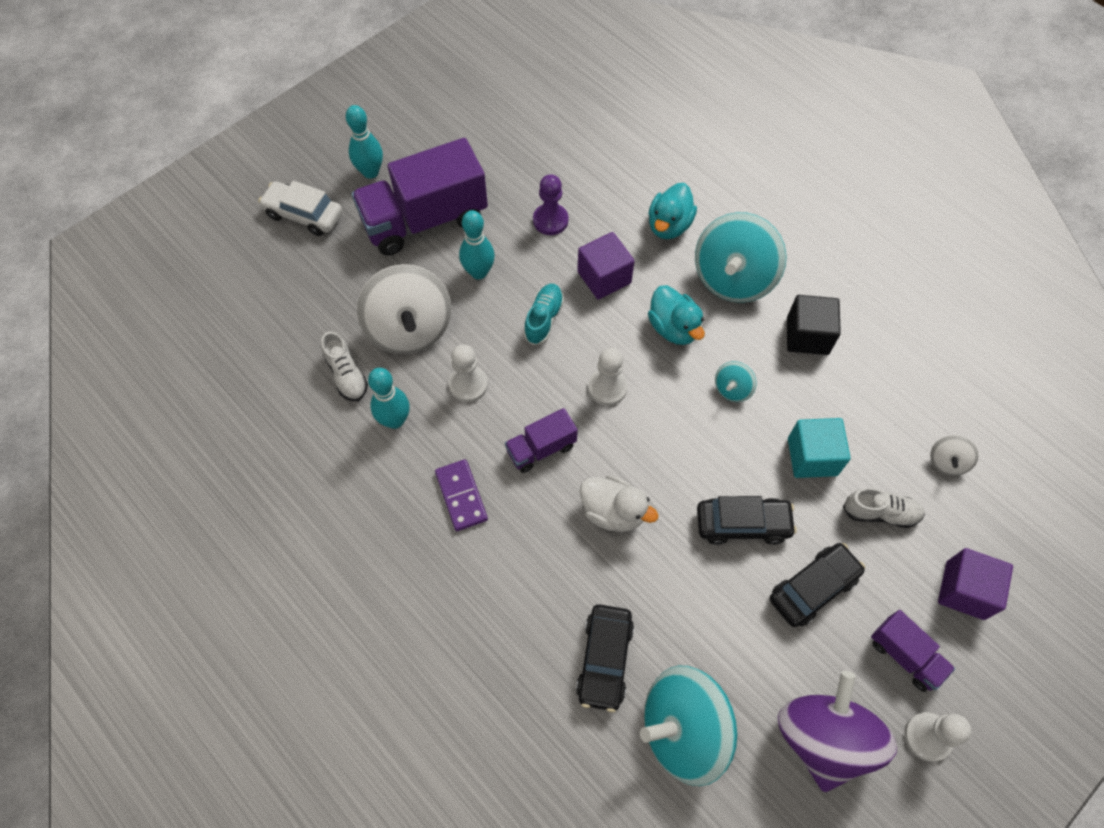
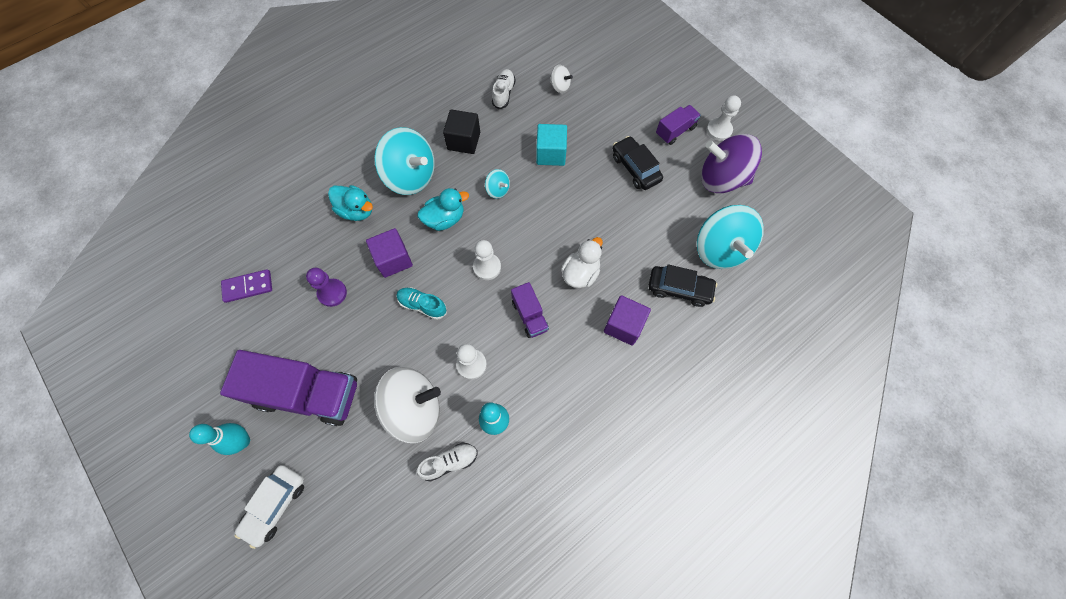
camera: 85 degrees left, 5 degrees up
purple truck [352,138,488,256] -> purple truck turned 60 degrees counterclockwise [220,350,357,426]
purple domino [435,459,488,531] -> purple domino moved to [221,269,272,303]
turquoise bowling pin [459,210,495,279] -> none
black car [697,496,797,545] -> none
white shoe [843,488,925,528] -> white shoe moved to [492,69,516,109]
purple cube [938,548,1013,620] -> purple cube moved to [604,295,651,346]

